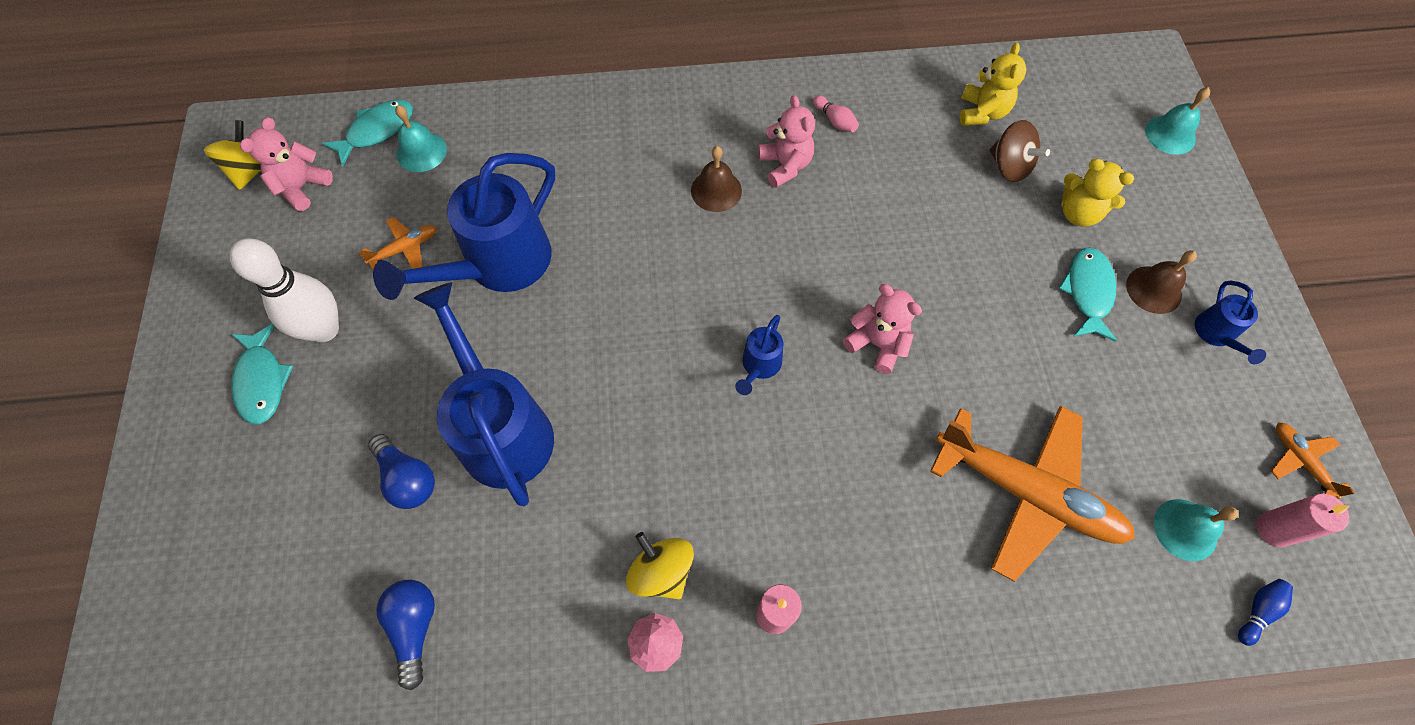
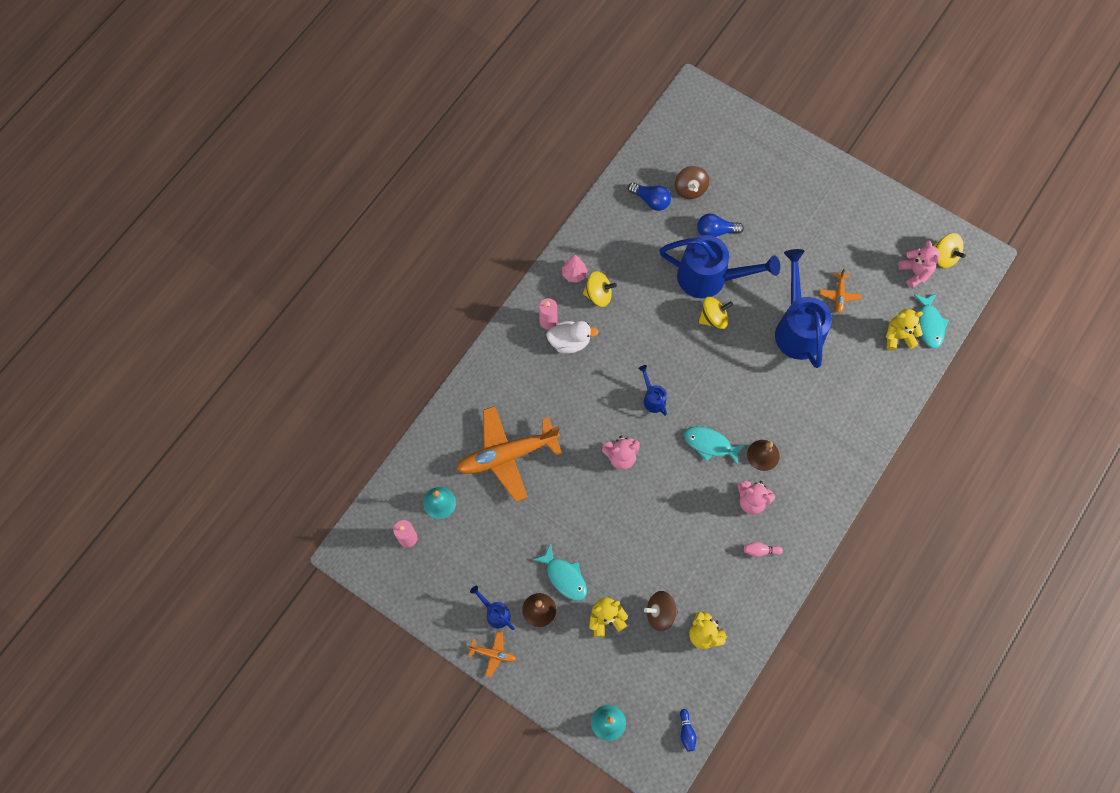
camera: 130 degrees right, 5 degrees up
white bowling pin [230,238,339,342] -> none
turquoise fish [231,323,293,424] -> turquoise fish moved to [684,426,746,466]
turquoise bell [395,105,447,172] -> yellow teddy bear [886,309,923,351]
blue bowling pin [1238,579,1293,646] -> blue bowling pin moved to [680,709,696,752]
orange plane [1270,423,1355,499] -> orange plane moved to [468,631,516,677]
none -> white duck [546,321,599,354]
none -> brown spinning top [675,166,709,199]
none -> yellow spinning top [699,297,733,329]

